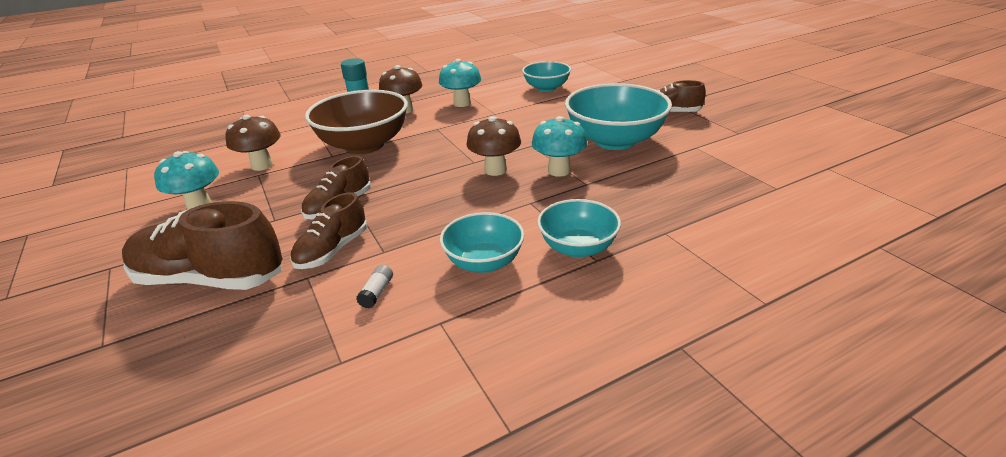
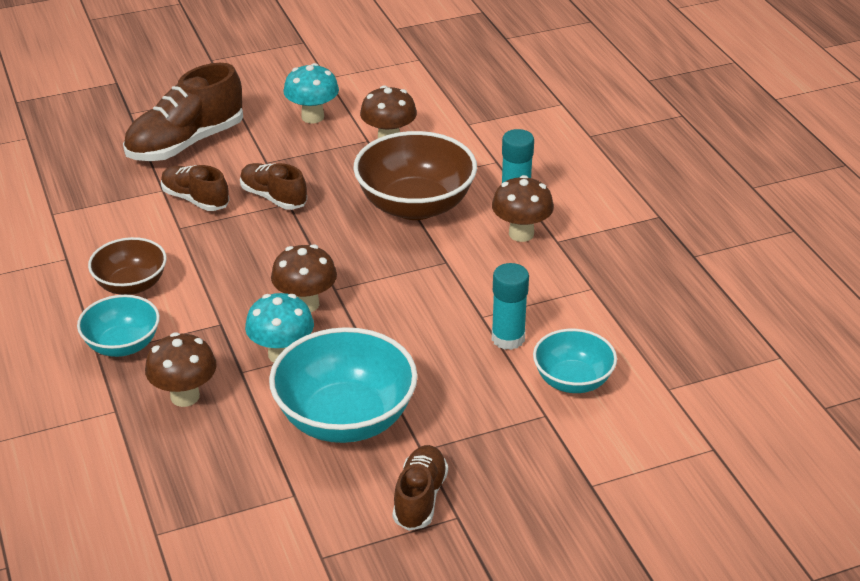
camera: 95 degrees right, 5 degrees up
brown shoe [122,201,283,290] -> brown shoe turned 150 degrees counterclockwise [123,63,243,161]
white glue stick [356,265,393,308] -> none
turquoise mushroom [439,59,481,107] -> none
turquoise bowl [440,212,524,273] -> brown bowl [88,237,167,295]
none -> brown mushroom [145,332,217,407]
none -> turquoise glue stick [492,263,529,350]

